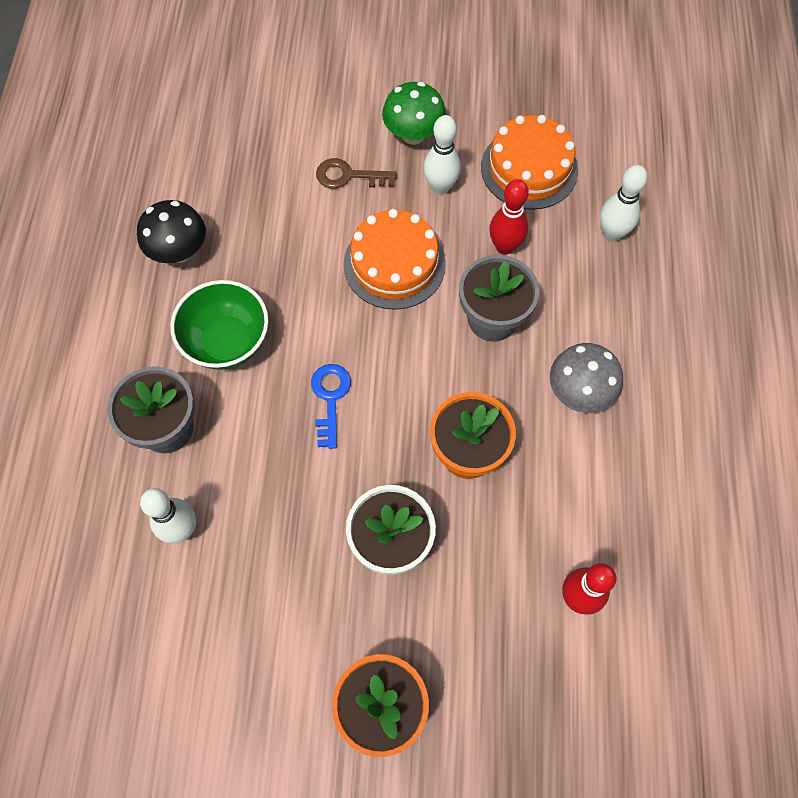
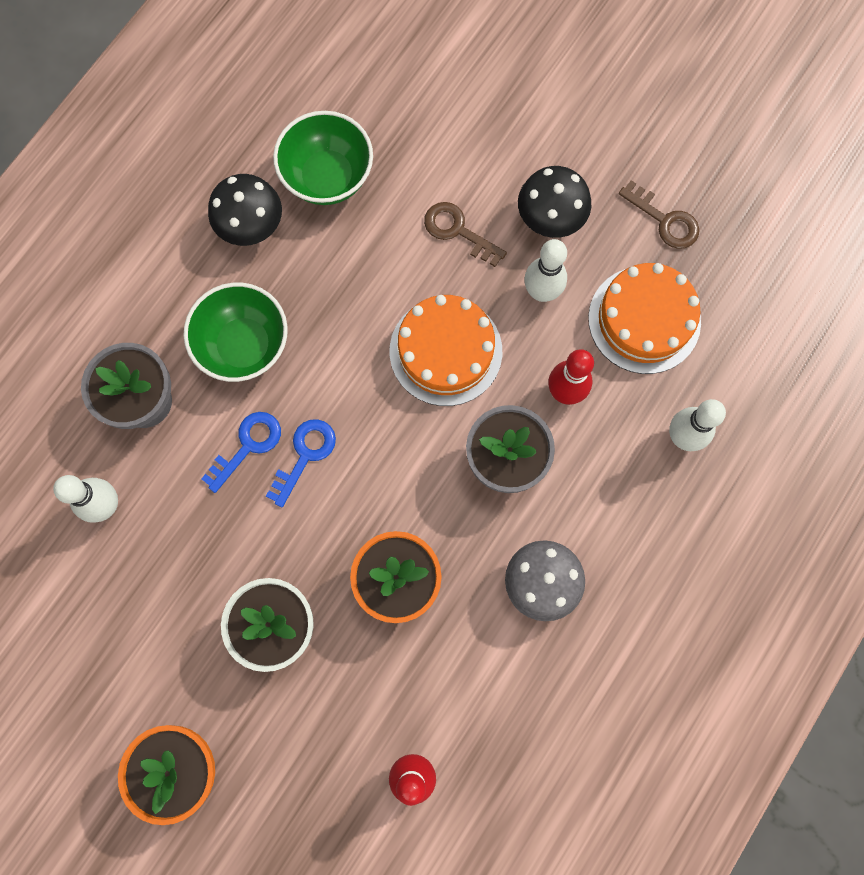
camera: 30 degrees right, 10 degrees up
green mushroom [382,82,446,145] -> black mushroom [518,166,591,238]
none -> blue key [201,412,281,493]
none -> green bowl [273,111,373,205]
none -> brown key [619,180,699,249]

